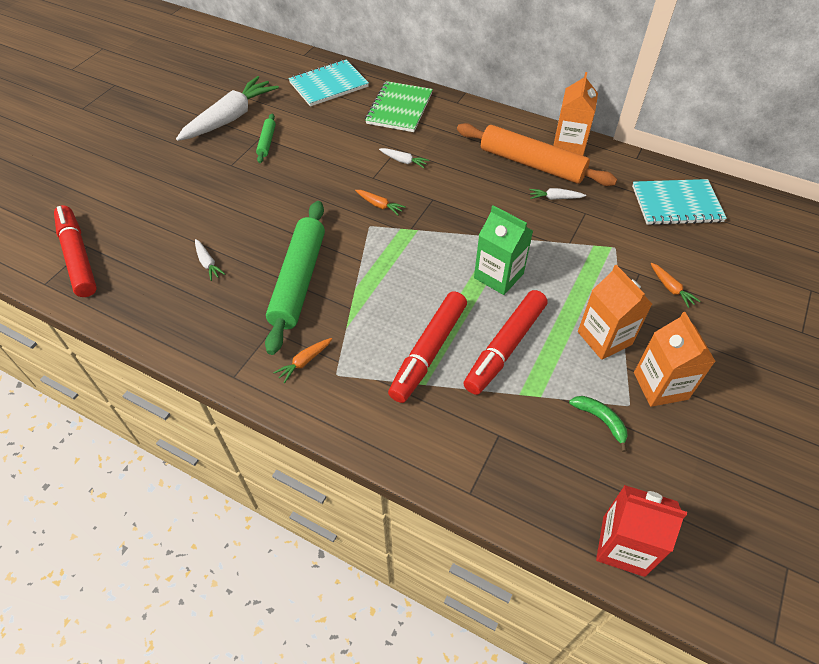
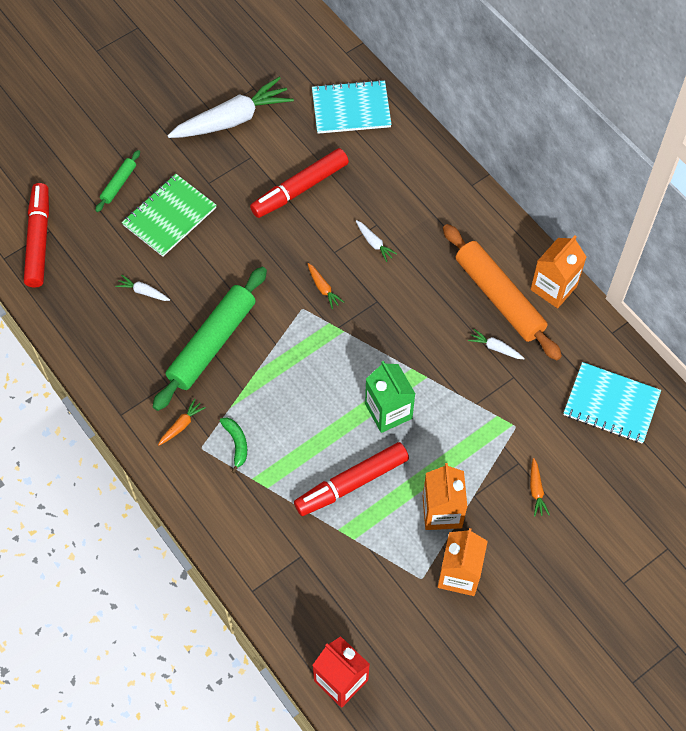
camera: 25 degrees right, 10 degrees up
white carrot [195,239,225,281] -> white carrot turned 120 degrees clockwise [115,275,170,301]
green rolling pin [256,114,276,163] -> green rolling pin moved to [95,150,140,212]
orange carrot [273,338,332,383] -> orange carrot turned 150 degrees clockwise [158,399,206,445]
green notebook [365,81,433,132] -> green notebook moved to [122,174,216,257]
red marker [388,291,467,403] -> red marker moved to [250,148,349,218]
green banana [569,396,628,452] -> green banana moved to [220,417,247,473]

